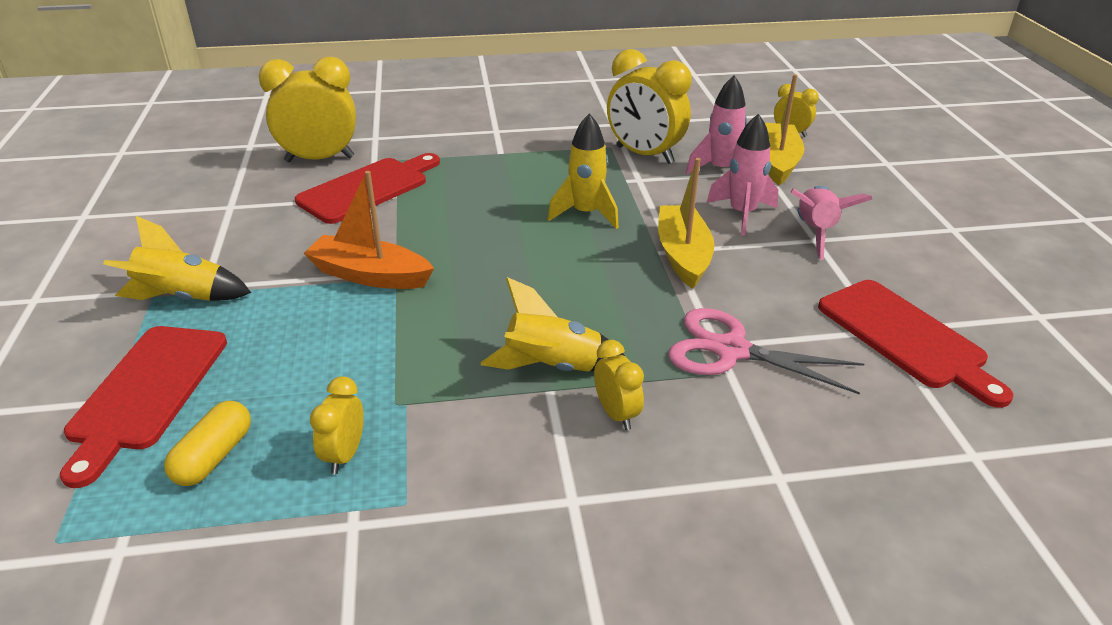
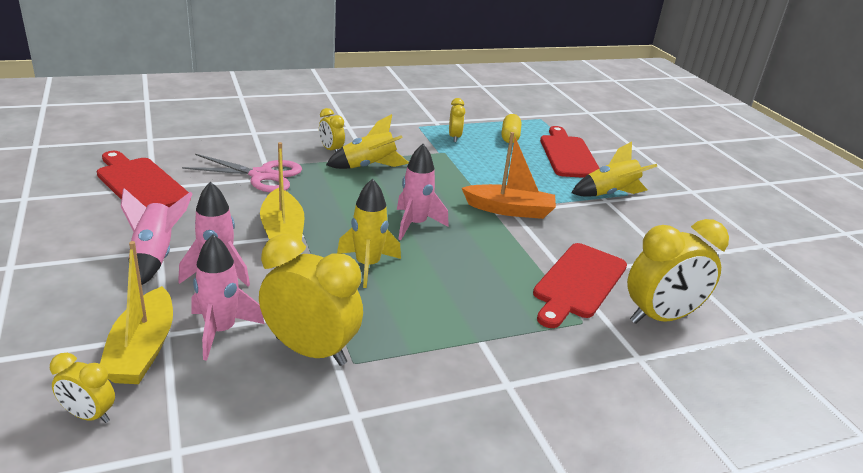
camera: 165 degrees right, 5 degrees down
none -> pink rocket [397,144,449,240]

